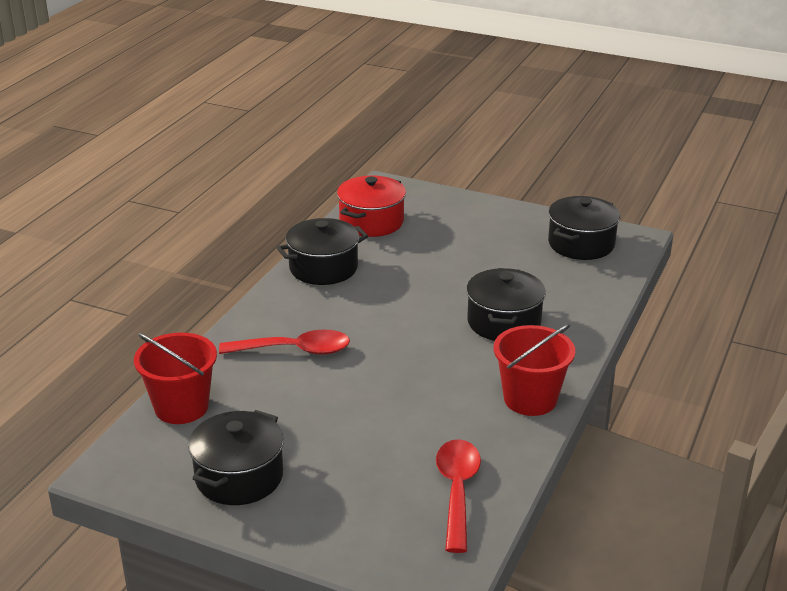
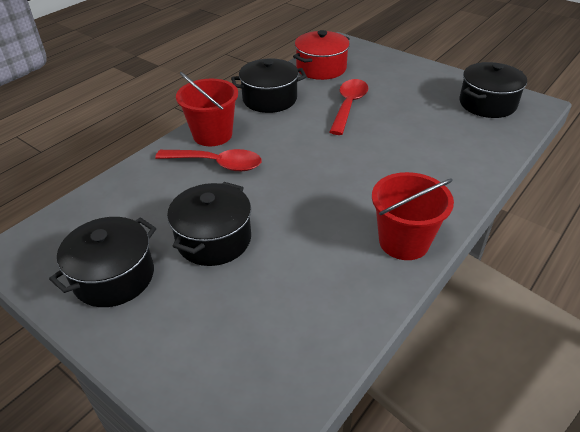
camera: 15 degrees right, 10 degrees up
red bucket [134,333,217,424] -> red bucket moved to [176,72,238,146]
red spoon [436,439,481,553] -> red spoon moved to [329,79,368,135]
black pot [466,268,546,341] -> black pot moved to [167,182,251,266]

